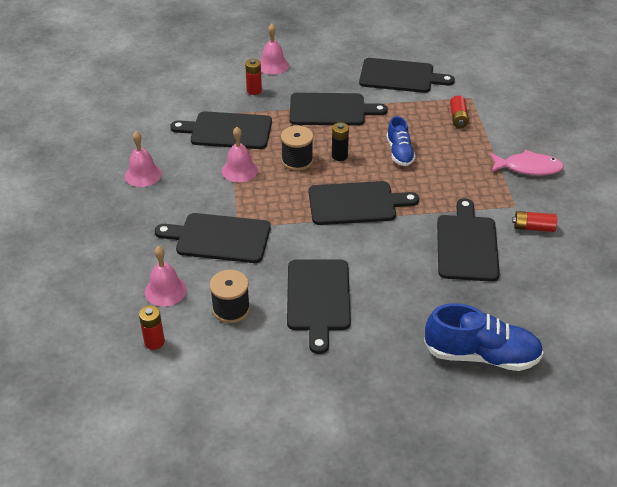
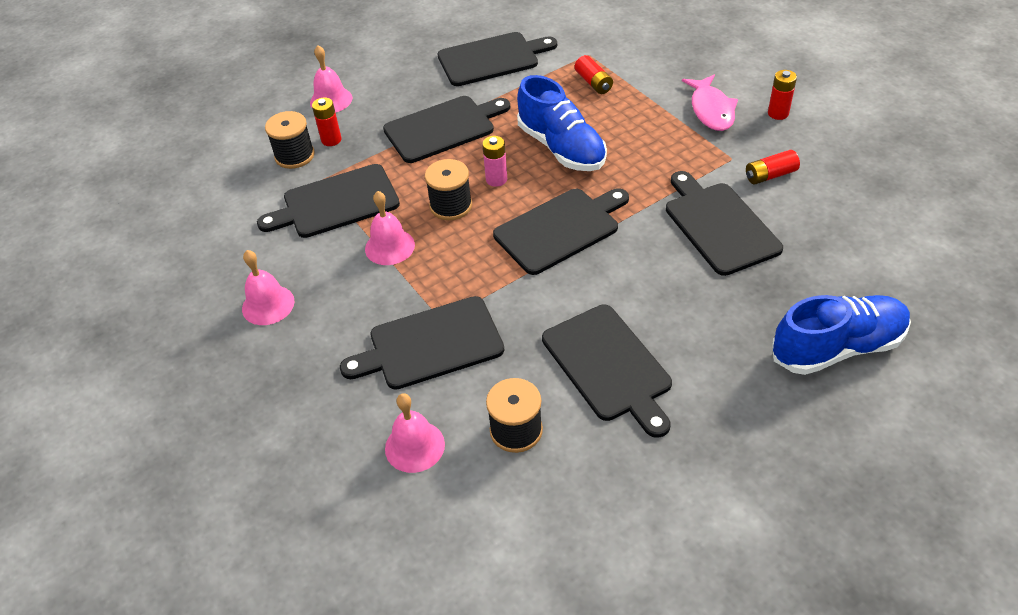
camera: 25 degrees left, 5 degrees up
red battery [139,305,165,350] -> red battery moved to [768,70,797,120]
black battery [332,123,349,161] -> pink battery [482,136,507,187]
blue shoe [386,116,416,166] -> blue shoe [517,75,607,171], size x1.64
pink fish [490,150,564,175] -> pink fish turned 105 degrees clockwise [682,75,738,131]
none -> black spool [265,111,315,169]

